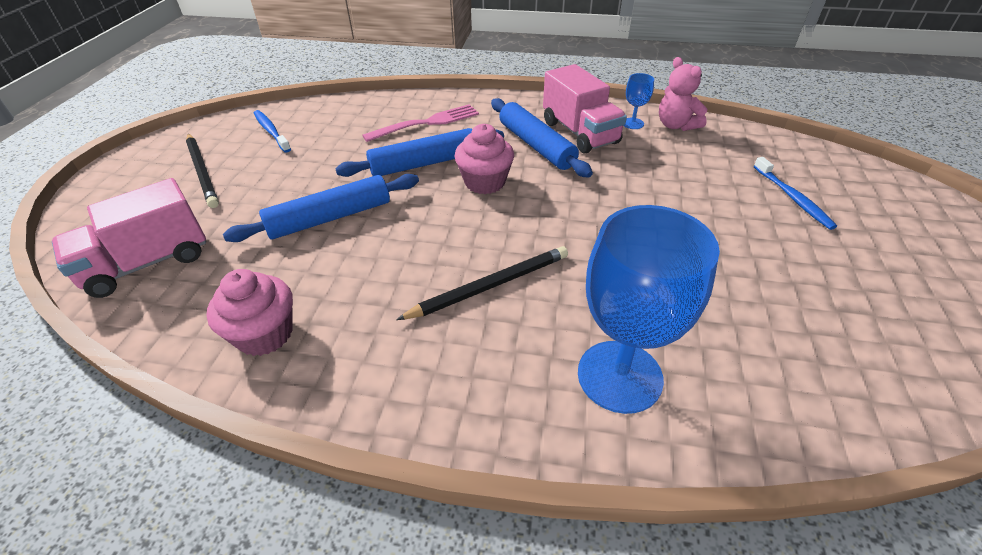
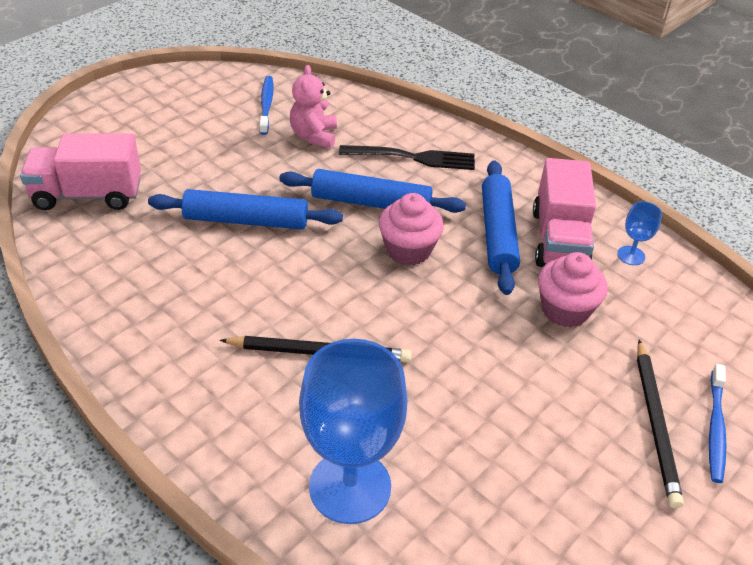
camera: 30 degrees right, 0 degrees up
black pencil [186,134,219,208] -> black pencil moved to [637,339,684,508]
pink cupcake [206,269,293,356] -> pink cupcake moved to [538,252,608,327]
pink fork [362,104,479,142] -> black fork [339,145,475,170]
pink teddy bear [659,57,708,131] -> pink teddy bear moved to [290,65,337,148]

